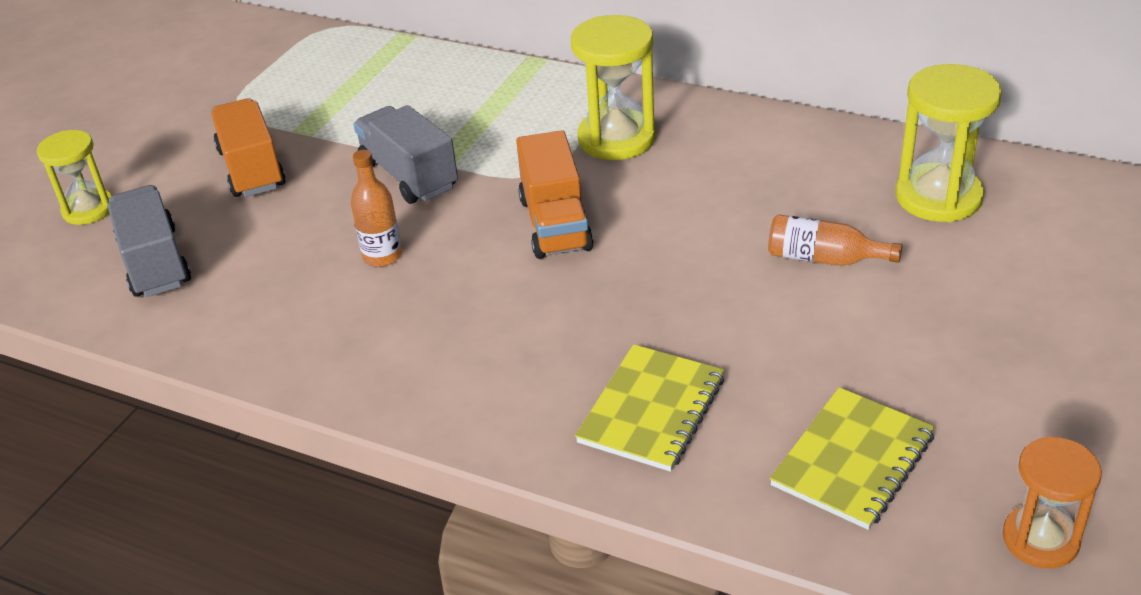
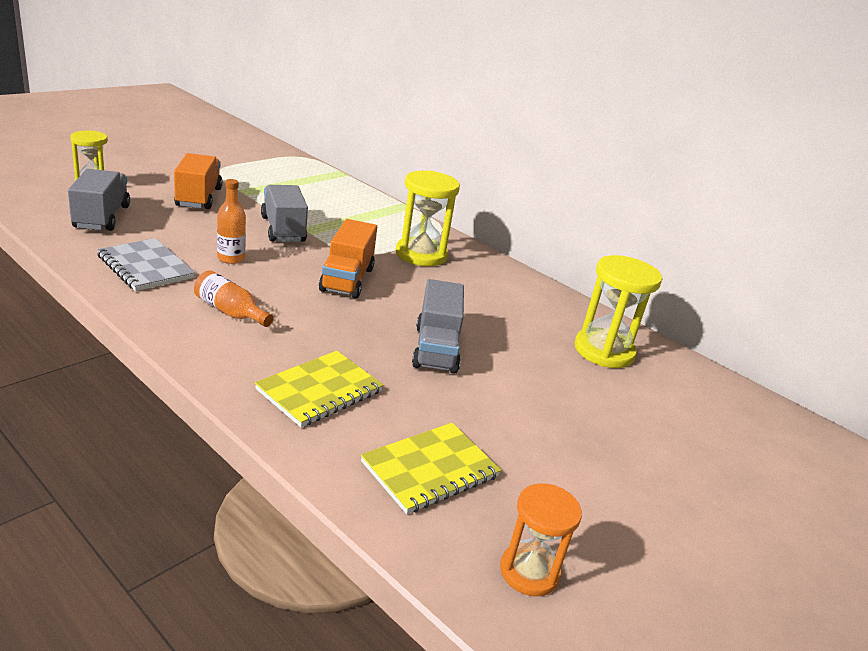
camera: 10 degrees right, 10 degrees down
orange bottle [768,214,903,266] -> orange bottle moved to [194,270,273,327]
none -> grey notebook [97,238,195,291]
none -> grey truck [412,279,464,374]

